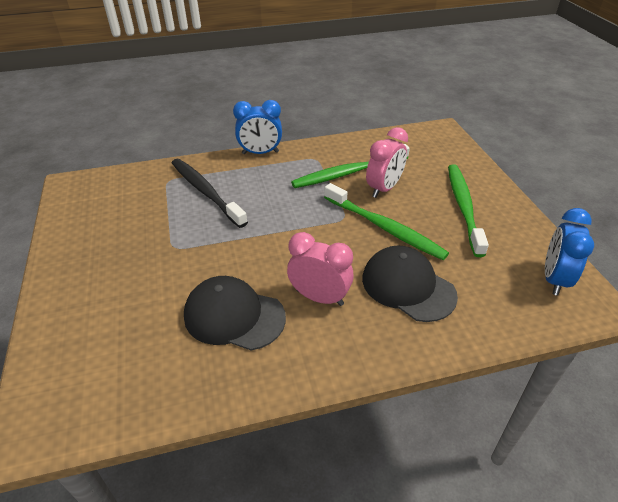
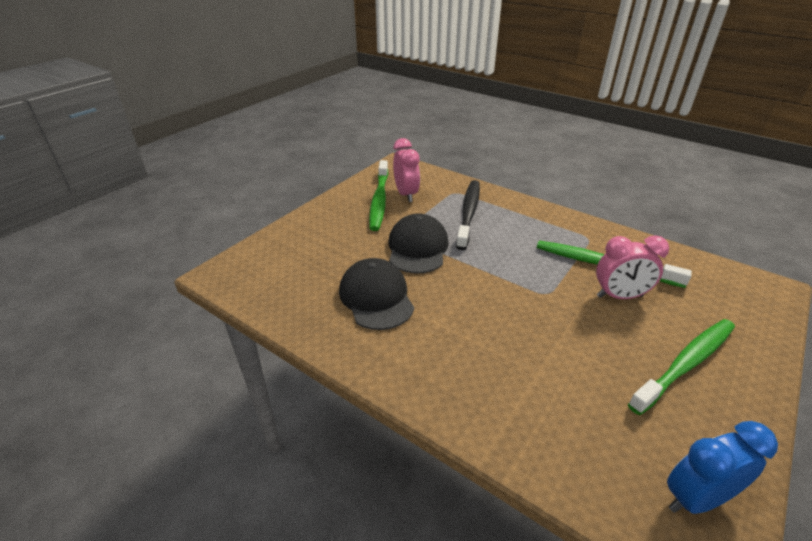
camera: 50 degrees right, 5 degrees down
blue clock [233,100,282,154] -> none
pink clock [287,232,354,306] -> pink clock moved to [393,138,420,202]
green toothbrush [324,183,449,260] -> green toothbrush moved to [369,160,388,231]
black cap [362,246,458,322] -> black cap moved to [389,214,449,273]

